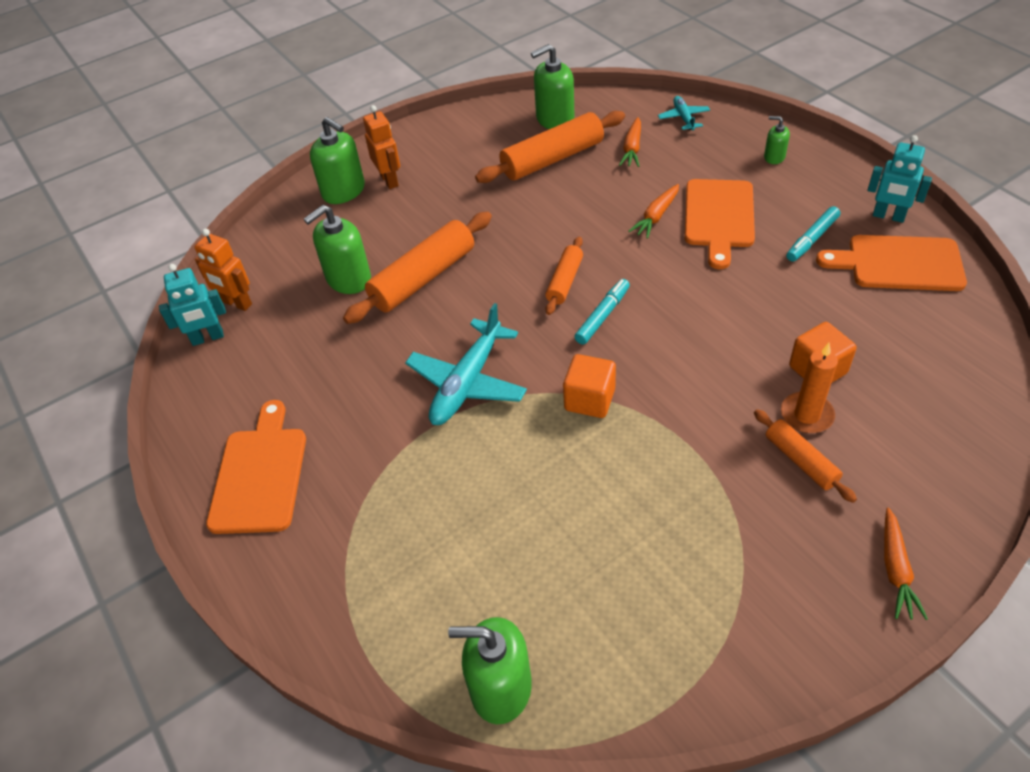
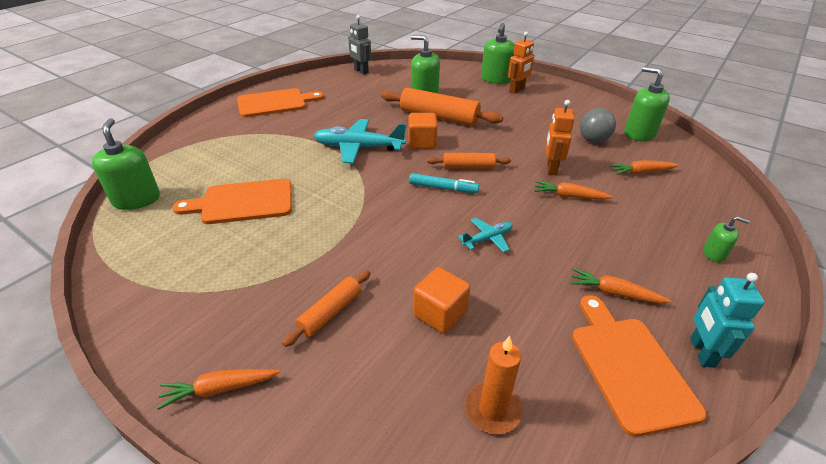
camera: 65 degrees right, 10 degrees down
turquoise robot [159,264,226,346] -> grey robot [348,15,371,75]
orange robot [194,229,252,311] -> orange robot moved to [546,100,575,175]
orange rolling pin [475,111,625,183] -> grey ball [580,108,616,143]
orange cube [563,354,616,418] -> orange cube moved to [408,113,438,149]
turquoise plane [658,96,710,131] -> turquoise plane moved to [458,218,513,252]
orange cutting board [685,179,755,269] -> orange cutting board moved to [172,179,292,224]
green soap dispenser [764,116,790,164] -> green soap dispenser turned 105 degrees clockwise [703,216,750,262]
orange candle [781,343,838,433] -> orange candle moved to [465,336,523,434]
turquoise marker [786,206,840,262] -> orange carrot [570,268,671,304]

